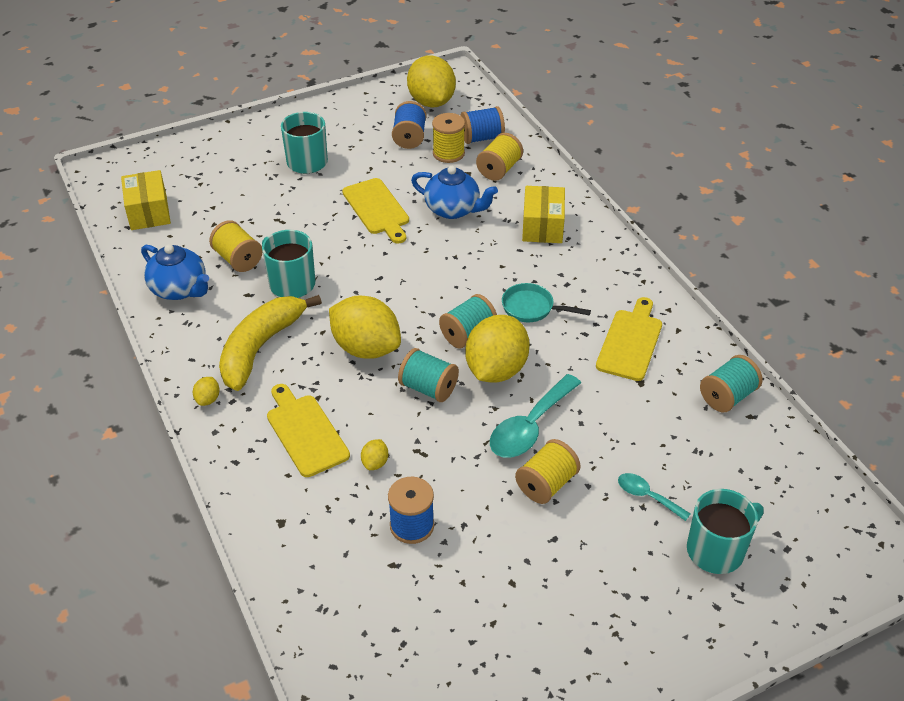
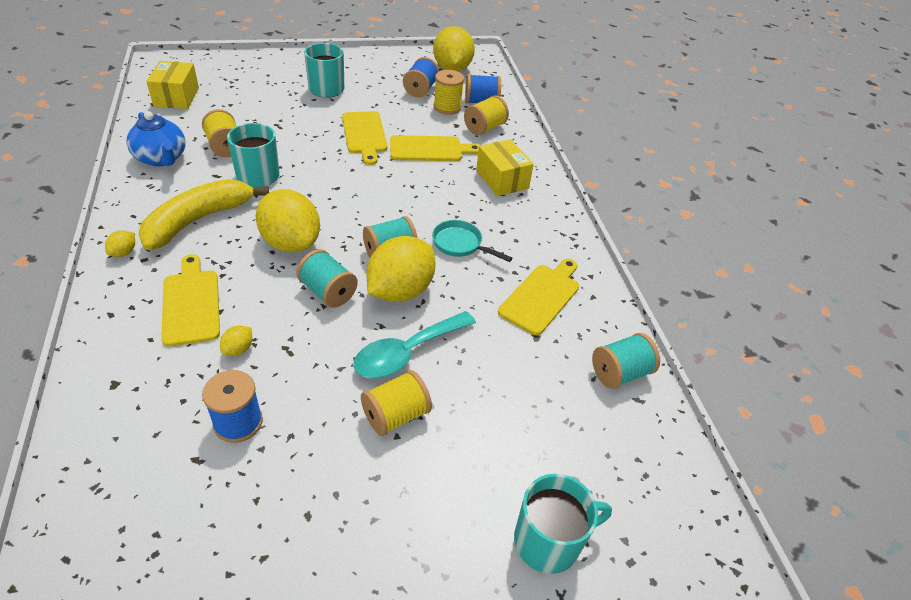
camera: 10 degrees right, 0 degrees up
blue teapot [411,166,498,219] -> yellow cutting board [390,135,480,161]
yellow box [522,186,565,243] -> yellow box turned 45 degrees counterclockwise [476,139,534,196]
turquoise spoon [618,473,691,521] -> none

